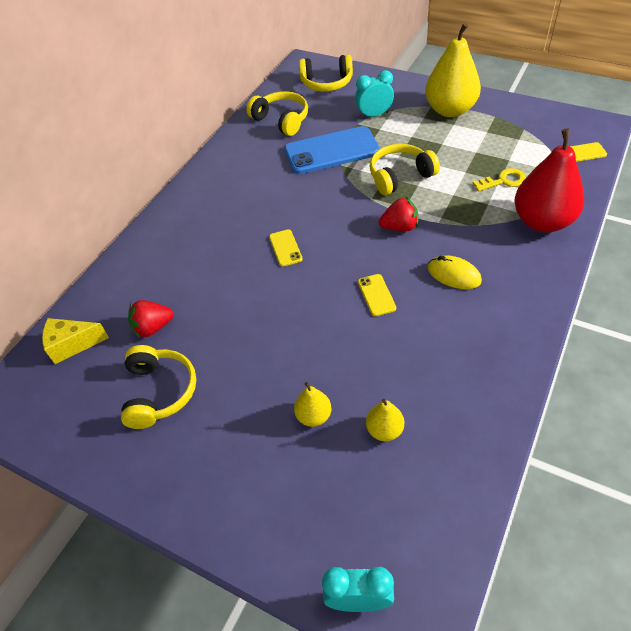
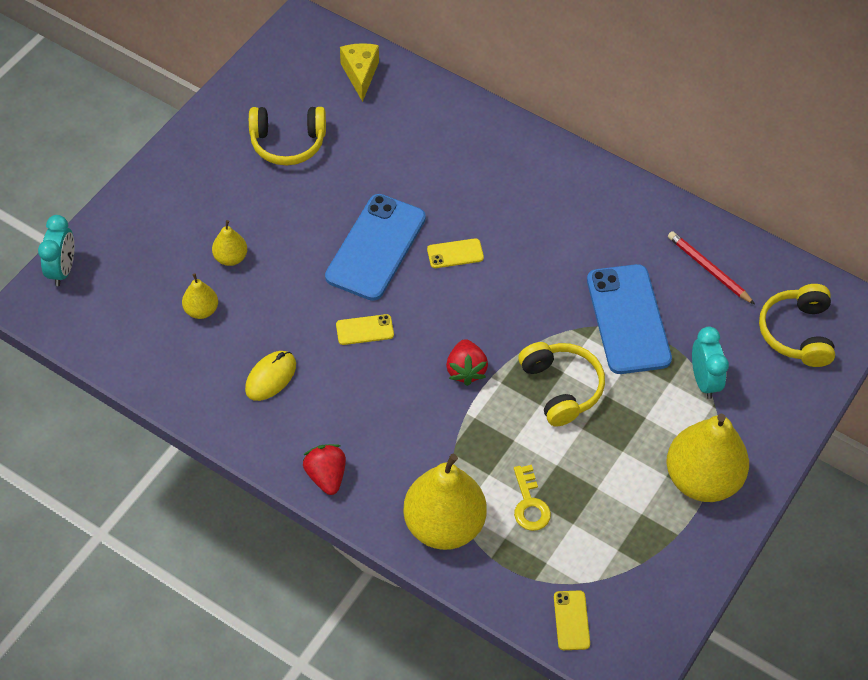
camera: 90 degrees right, 5 degrees up
red strawberry [128,300,174,339] -> red strawberry moved to [303,444,346,495]
yellow headphones [246,91,308,136] -> red pencil [668,231,755,304]
yellow mouse [428,256,482,289] -> yellow mouse moved to [245,351,296,401]
red pear [515,129,584,233] -> yellow pear [403,454,487,550]
none -> blue phone [325,194,426,301]

